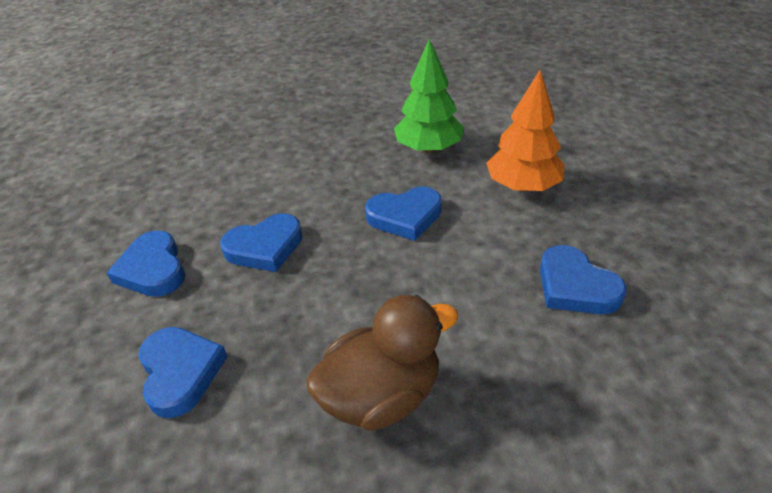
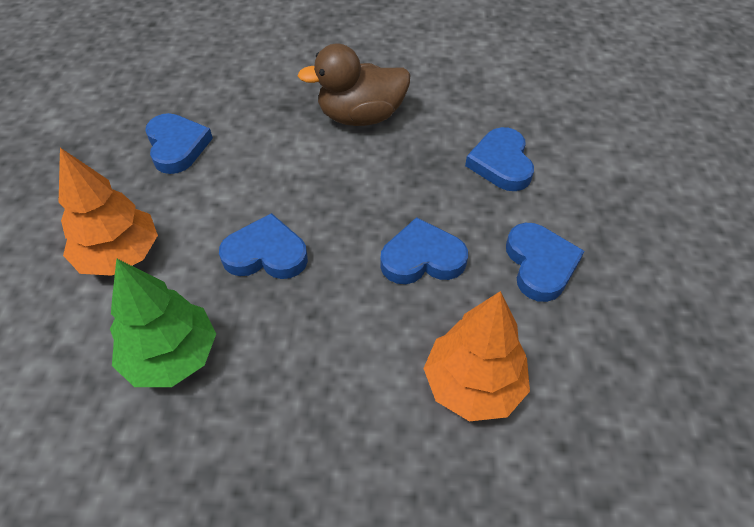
camera: 165 degrees left, 10 degrees up
none -> orange tree [423,291,530,421]

